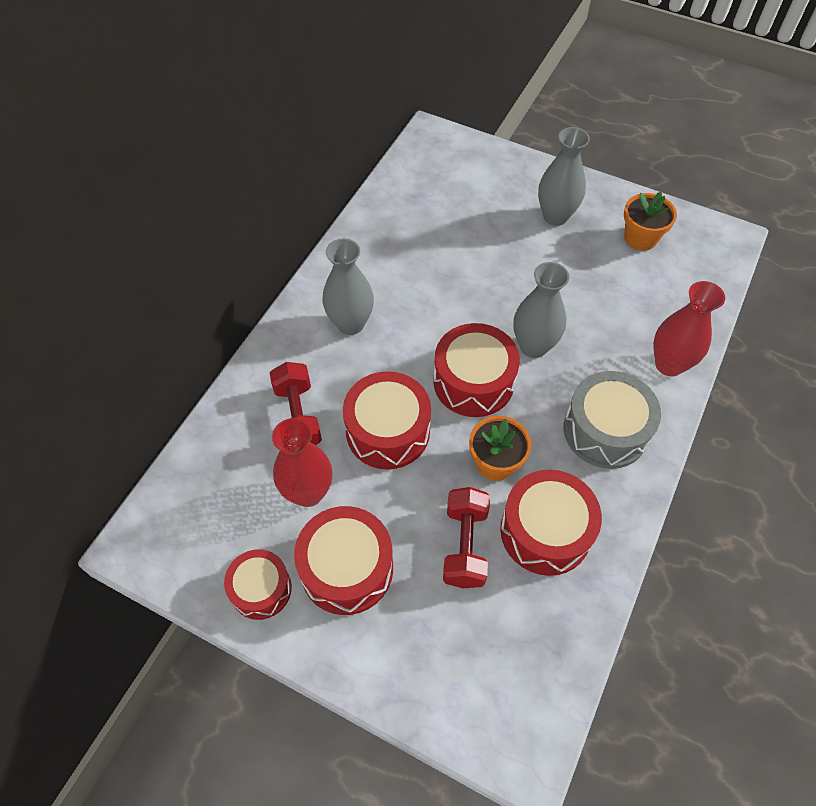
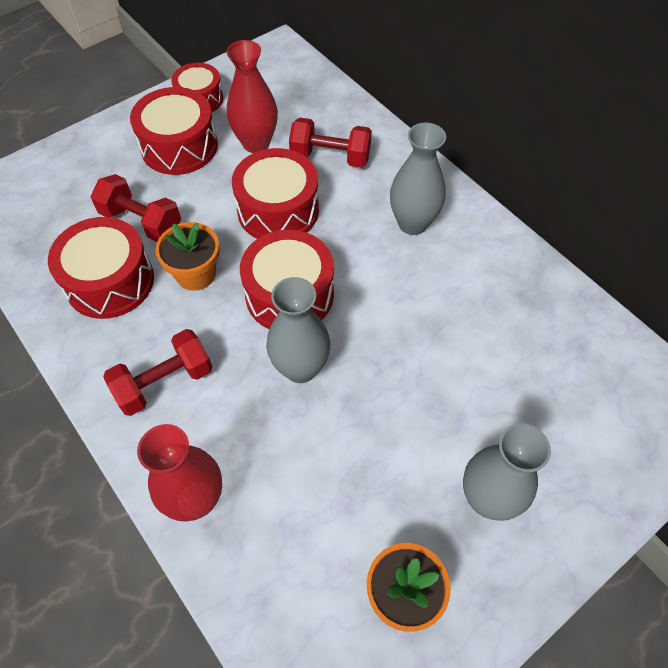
camera: 115 degrees right, 0 degrees up
grey drum [564,371,661,469] -> red dumbbell [103,329,213,416]

